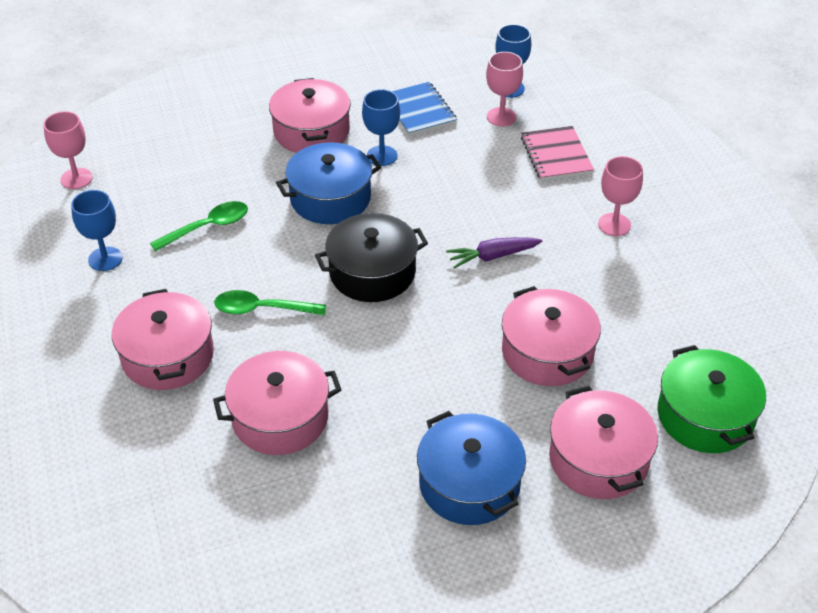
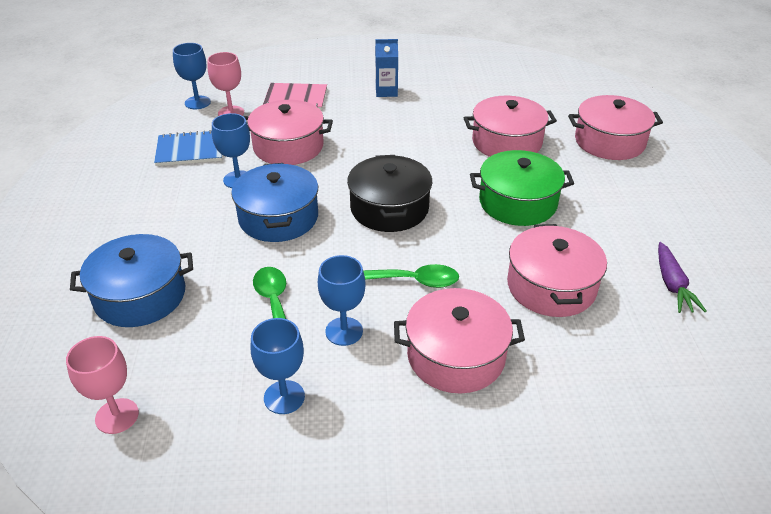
camera: 75 degrees left, 5 degrees down
green spoon [214,290,326,316] -> green spoon turned 105 degrees counterclockwise [363,264,459,288]
pink pot [269,78,351,153] -> pink pot moved to [243,100,333,165]
blue pot [417,411,526,525] -> blue pot moved to [70,234,193,327]
purple carrot [446,237,542,269] -> purple carrot moved to [658,242,706,313]
pink goblet [598,156,643,236] -> blue carton [375,39,398,97]
green pot [658,345,766,453] -> green pot moved to [470,150,574,226]
none -> blue goblet [318,255,366,346]

